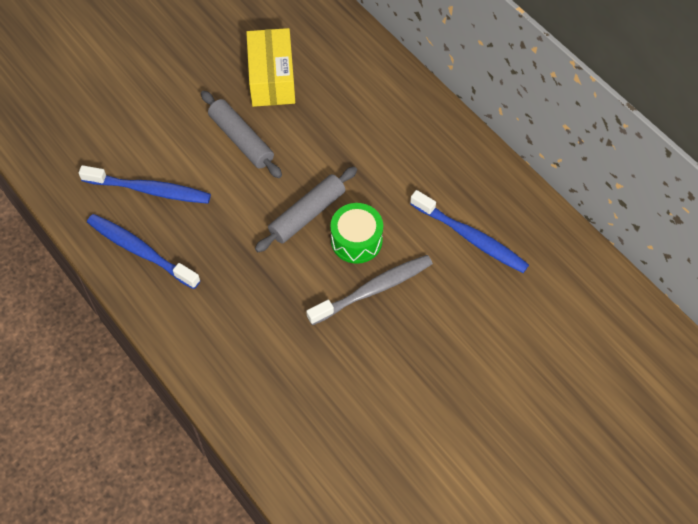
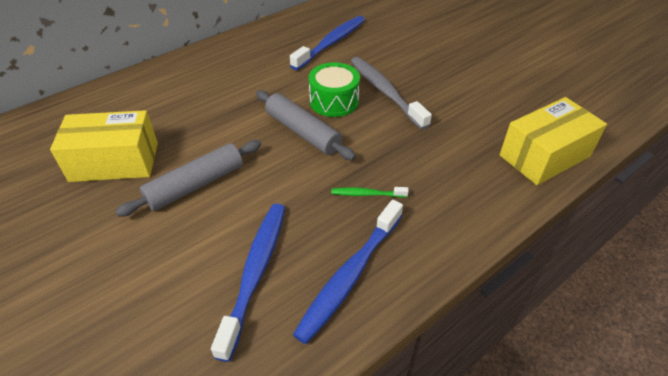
camera: 90 degrees left, 15 degrees down
none -> green toothbrush [331,187,409,198]
none -> yellow box [500,97,607,185]

